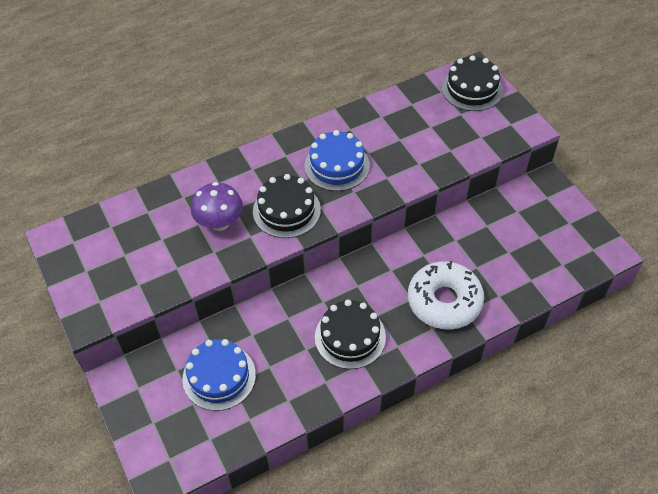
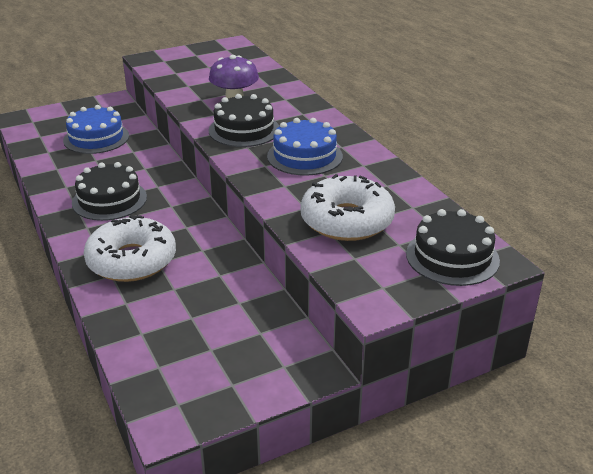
camera: 90 degrees right, 20 degrees down
none -> white donut [300,174,395,241]

